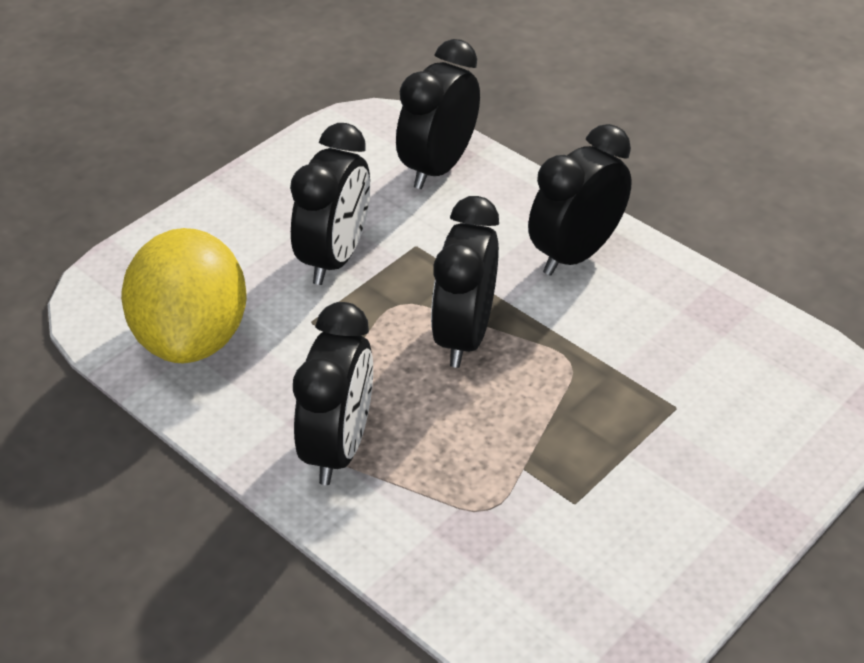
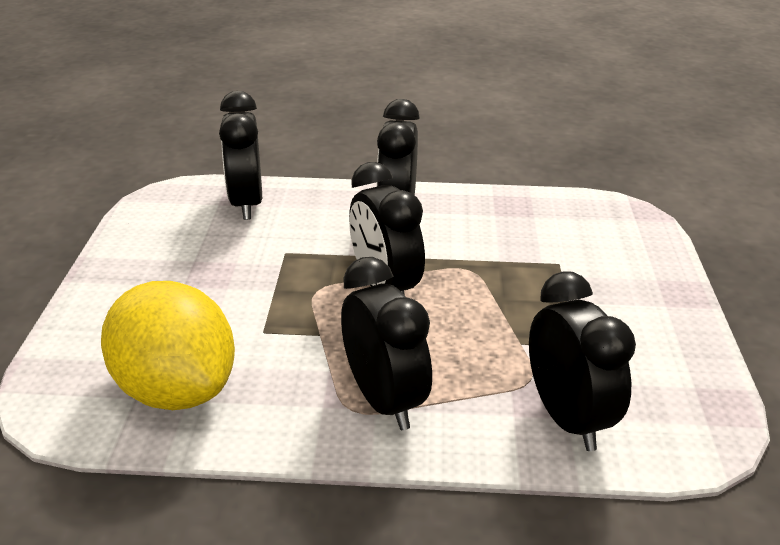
camera: 40 degrees left, 10 degrees down
black clock [290,123,370,285] -> black clock moved to [529,272,636,451]

